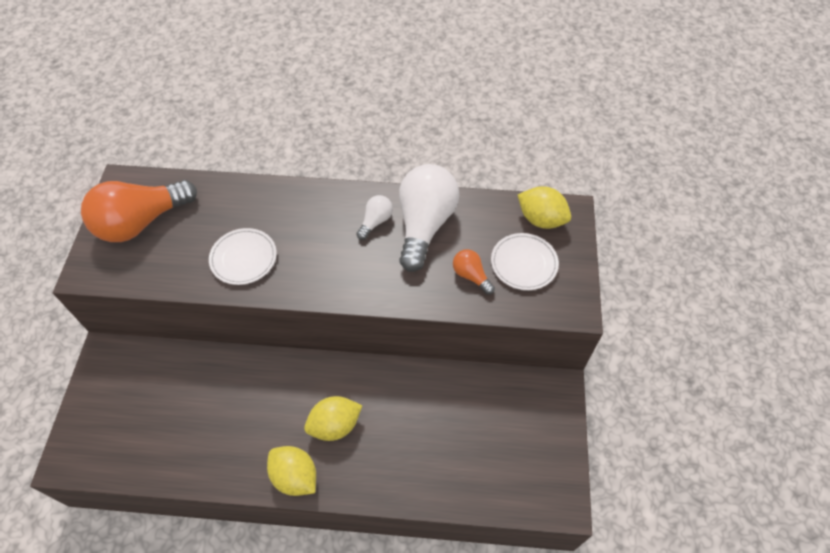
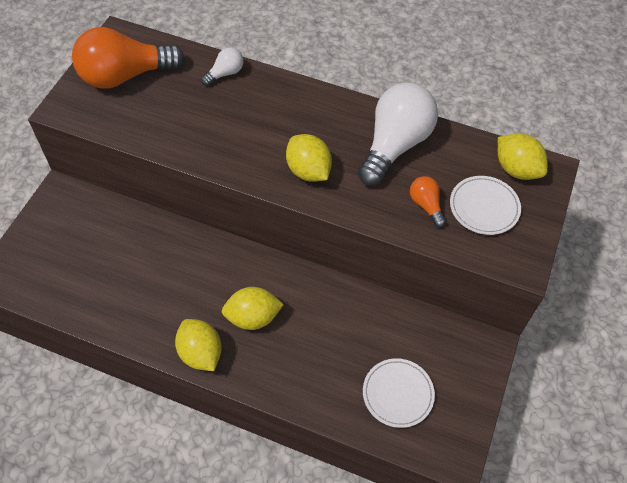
camera: 15 degrees right, 0 degrees up
white plate [209,228,277,285] -> white plate moved to [363,358,435,428]
white light bulb [356,195,393,240] -> white light bulb moved to [201,47,243,86]
none -> yellow lemon [286,134,332,182]

